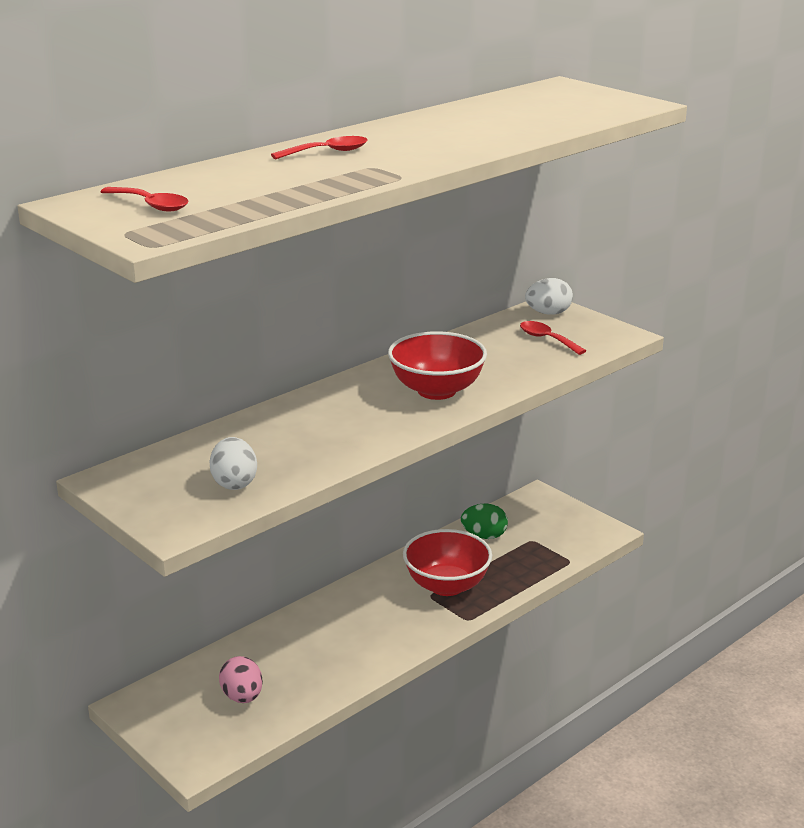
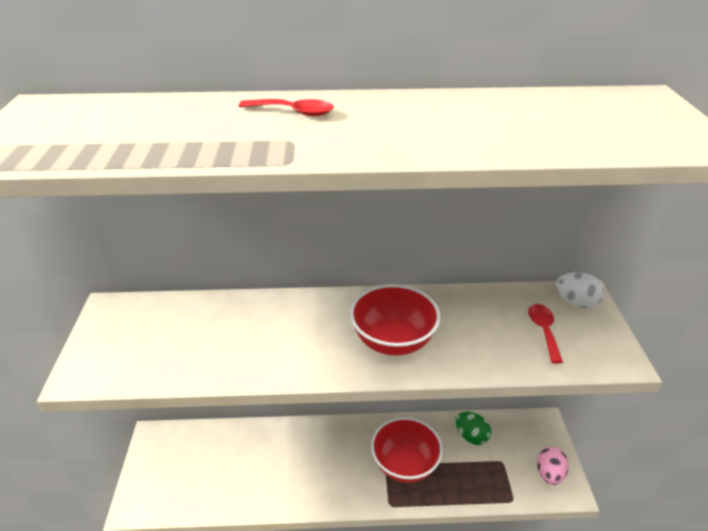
camera: 40 degrees right, 10 degrees up
red spoon [100,187,189,211] -> none
white egg [209,437,257,490] -> none
pink egg [219,656,263,703] -> pink egg moved to [537,447,569,485]

